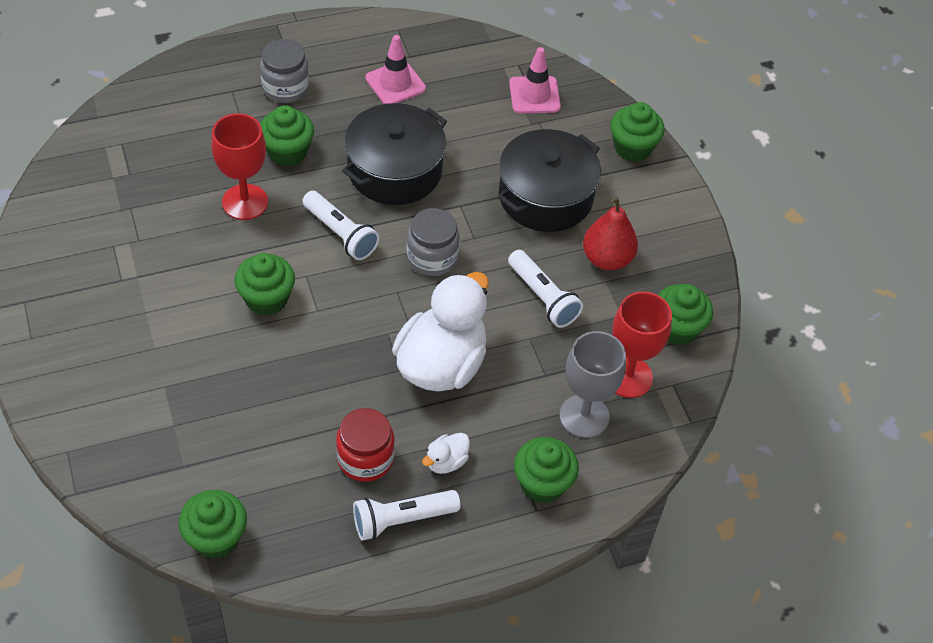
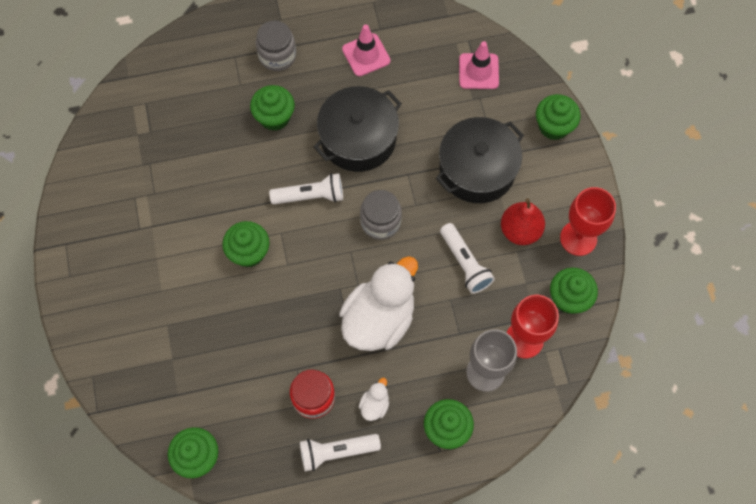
camera: 10 degrees right, 15 degrees up
red goblet [211,113,268,220] -> red goblet moved to [560,187,616,256]
white flashlight [302,191,379,260] -> white flashlight turned 60 degrees counterclockwise [269,173,343,204]
white duck [422,433,470,474] -> white duck turned 150 degrees clockwise [359,378,389,421]

